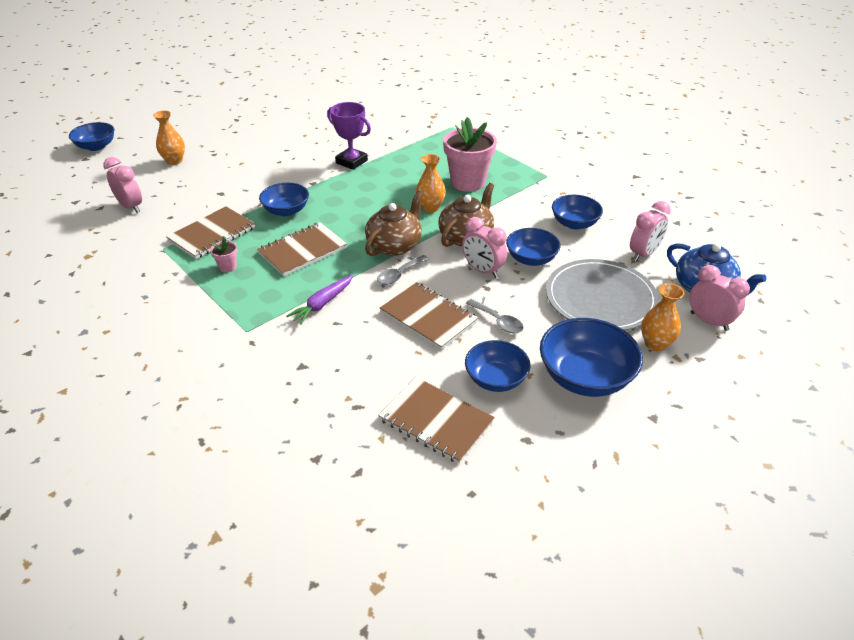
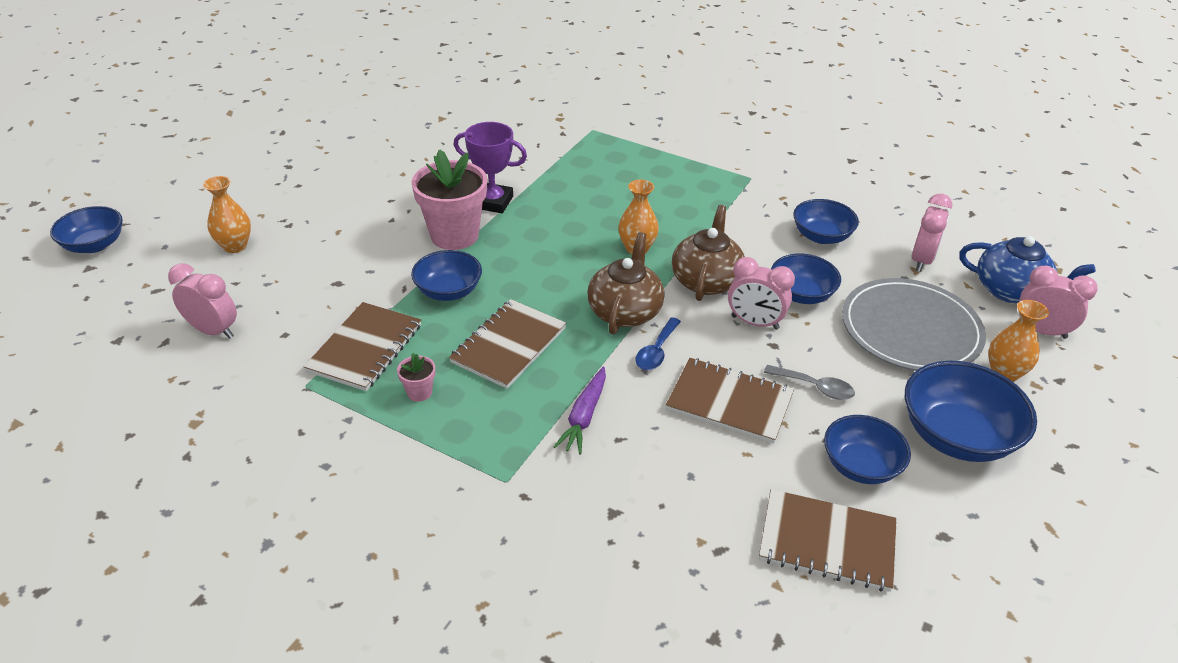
camera: 20 degrees left, 0 degrees up
grey spoon [377,255,429,285] -> blue spoon [635,317,681,370]
pink flower pot [443,117,497,192] -> pink flower pot moved to [412,149,487,250]

